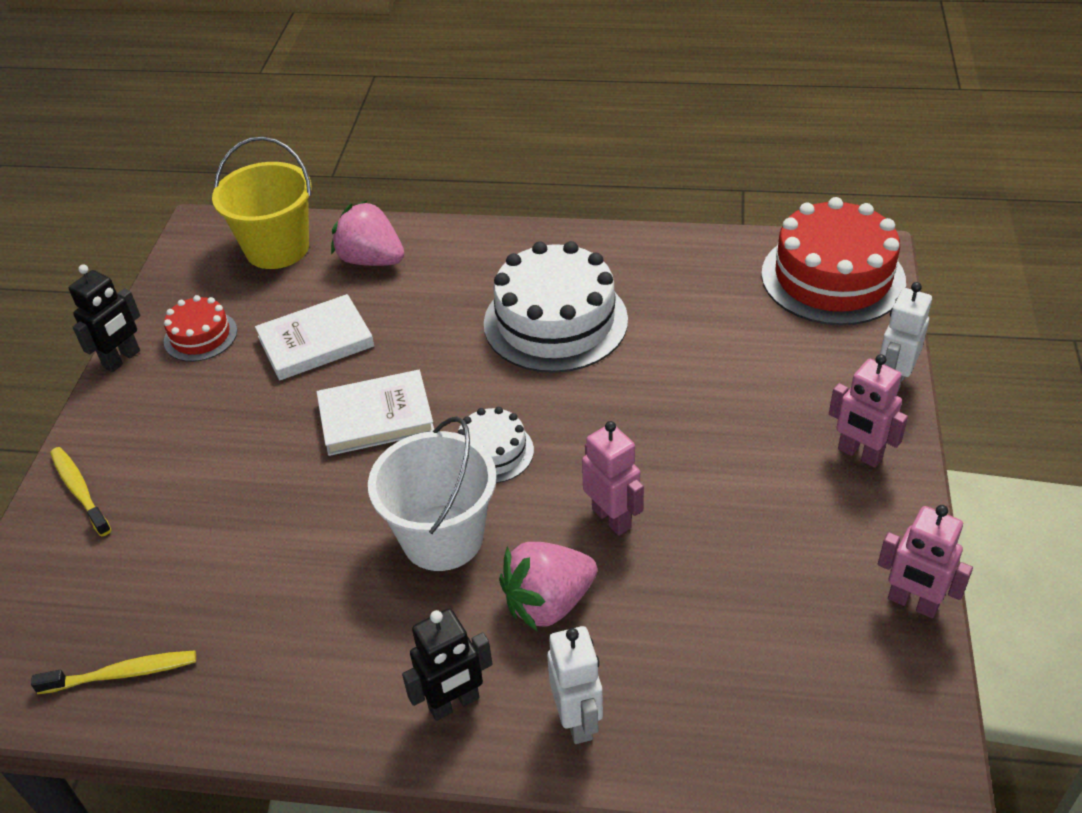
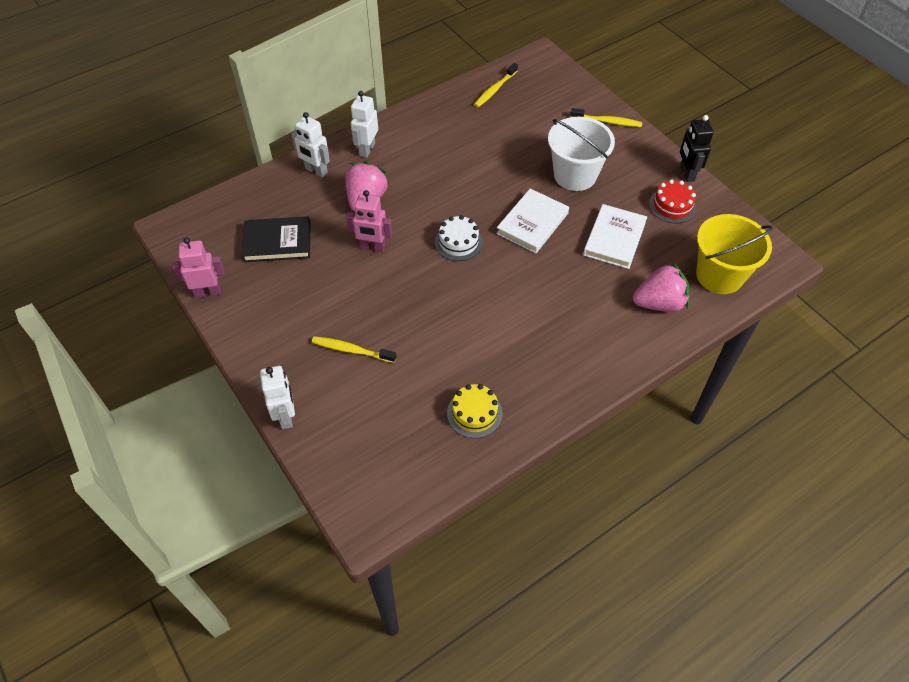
camera: 135 degrees right, 10 degrees up
white bucket [368,417,497,571] -> white bucket moved to [548,117,615,191]
black robot [402,608,492,721] -> white robot [351,91,378,158]
white cake [484,241,628,373] -> none
red cake [761,197,906,325] -> none
pink robot [829,354,908,468] -> none
none -> black book [242,216,311,262]
none -> yellow toothbrush [312,336,397,363]
none -> yellow cake [447,384,503,438]

